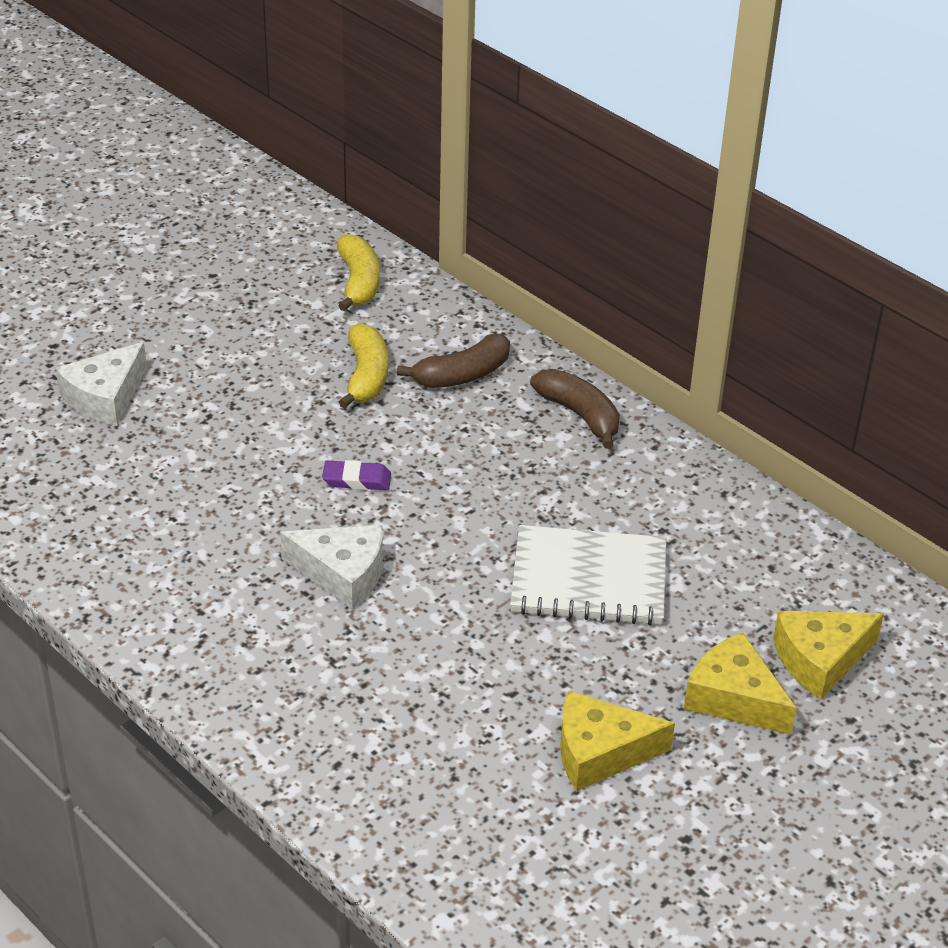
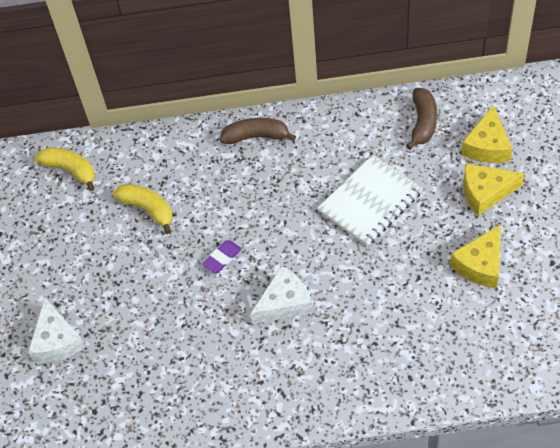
camera: 45 degrees left, 15 degrees up
brown banana [397,334,510,388] -> brown banana moved to [406,88,437,150]

